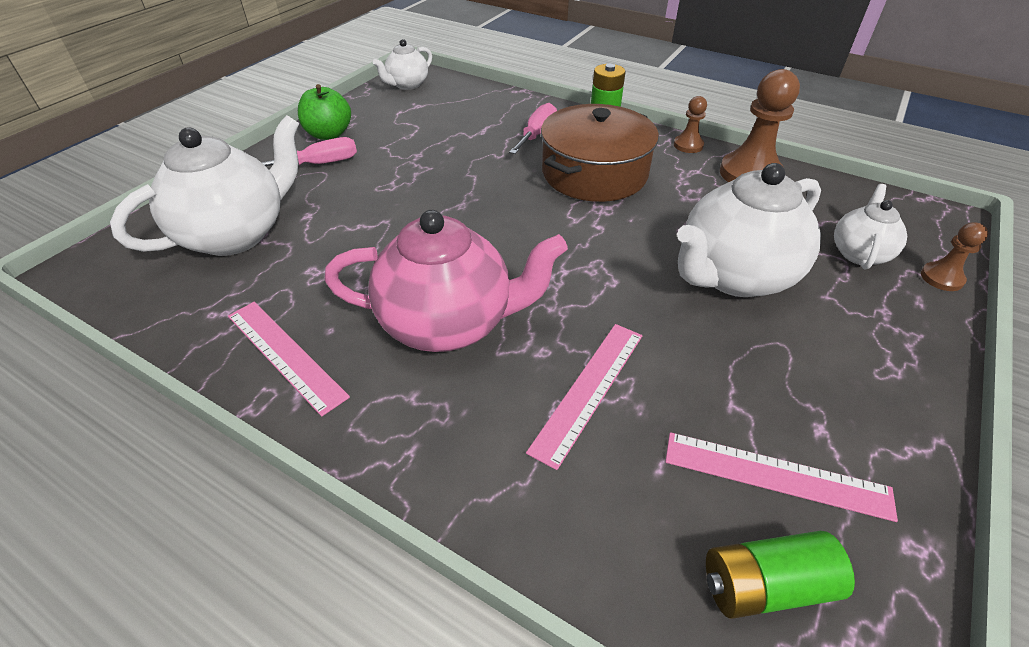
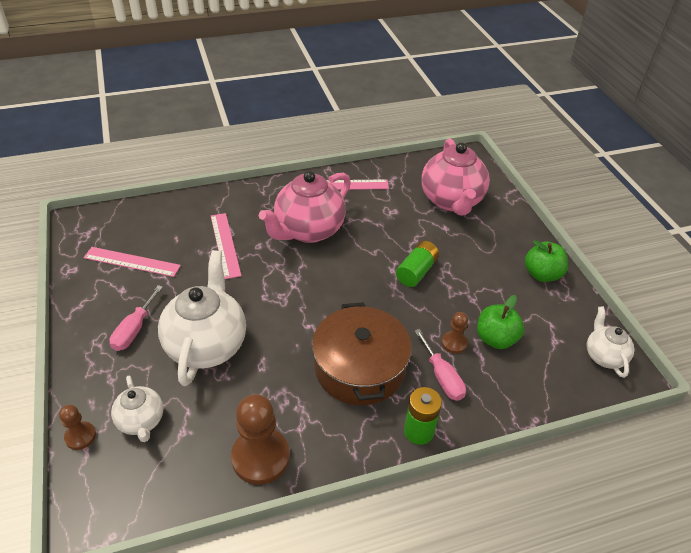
camera: 130 degrees right, 0 degrees up
white teapot [110,115,299,256] -> pink teapot [421,138,490,215]
pink screwdriver [262,137,357,166] -> pink screwdriver moved to [109,285,163,351]
pink ruler [665,432,898,522] -> pink ruler turned 45 degrees clockwise [83,247,181,277]
brown pawn [674,96,707,153] -> brown pawn moved to [442,312,468,354]
green battery [706,531,855,619] -> green battery moved to [396,241,439,287]
none -> green apple [477,295,524,349]

